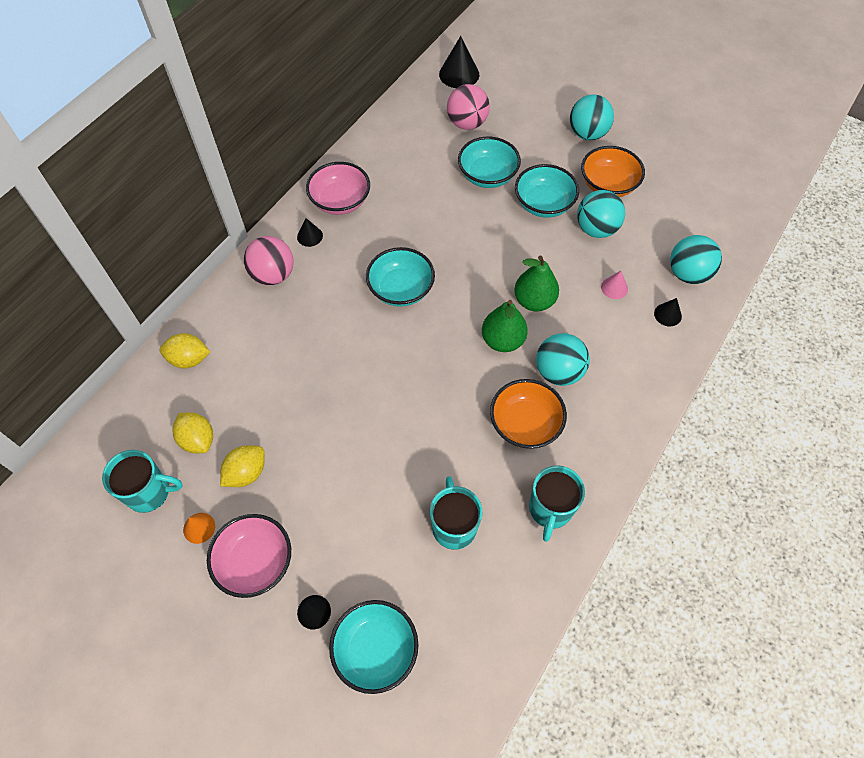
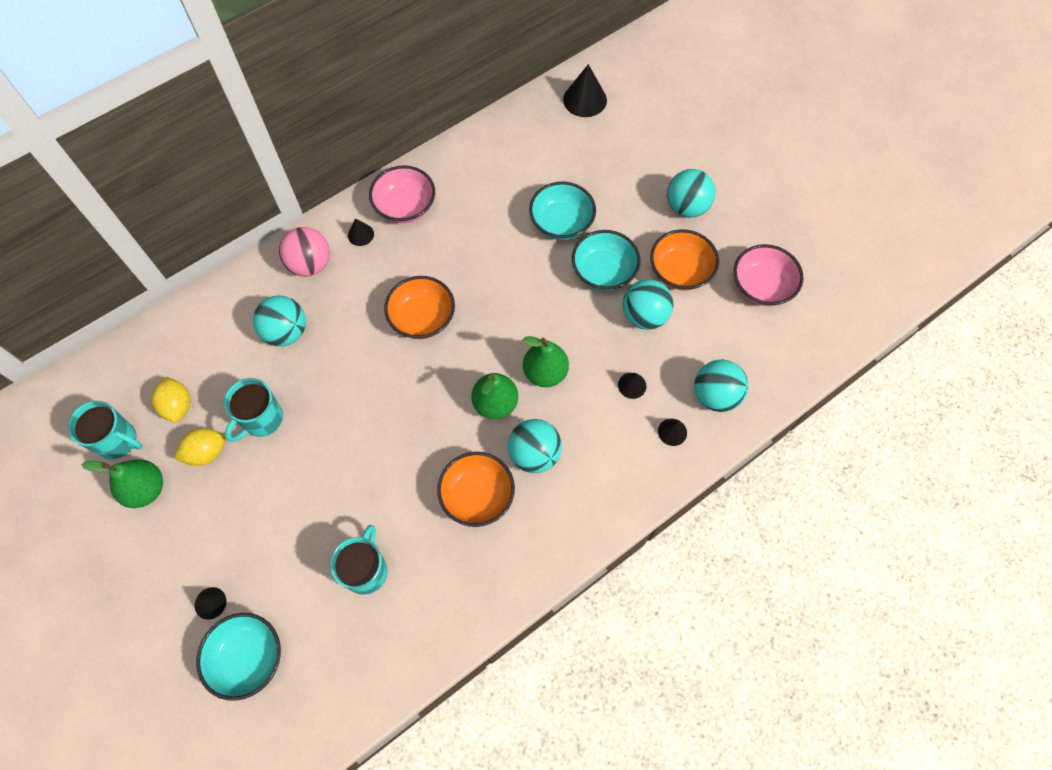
camera: 20 degrees right, 5 degrees up
yellow lemon [160,333,210,368] -> none
orange cone [183,513,215,544] -> green pear [81,459,163,508]
pink bowl [207,514,291,598] -> pink bowl moved to [734,244,803,306]
turquoise bowl [366,247,435,307] -> orange bowl [384,276,455,339]
pink ball [447,84,490,130] -> none
turquoise mug [529,465,585,542] -> turquoise mug moved to [224,378,283,442]
pink cone [601,271,628,299] -> black cone [618,373,646,399]
none -> turquoise ball [253,296,306,346]

